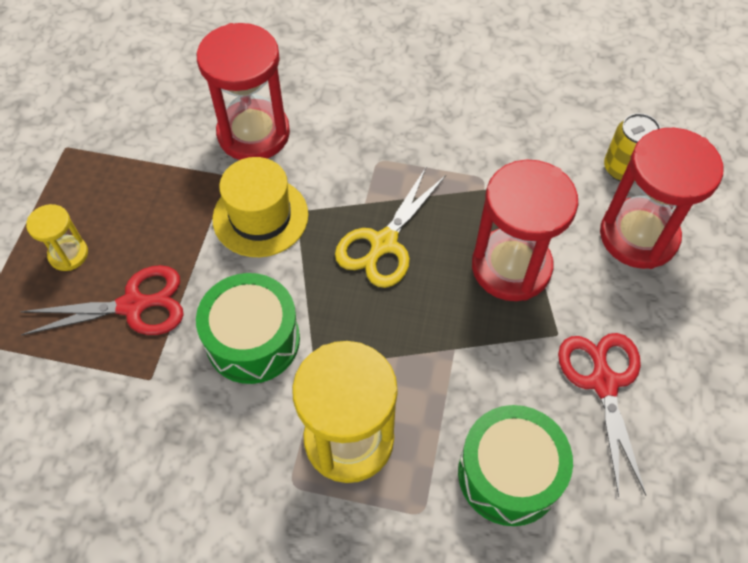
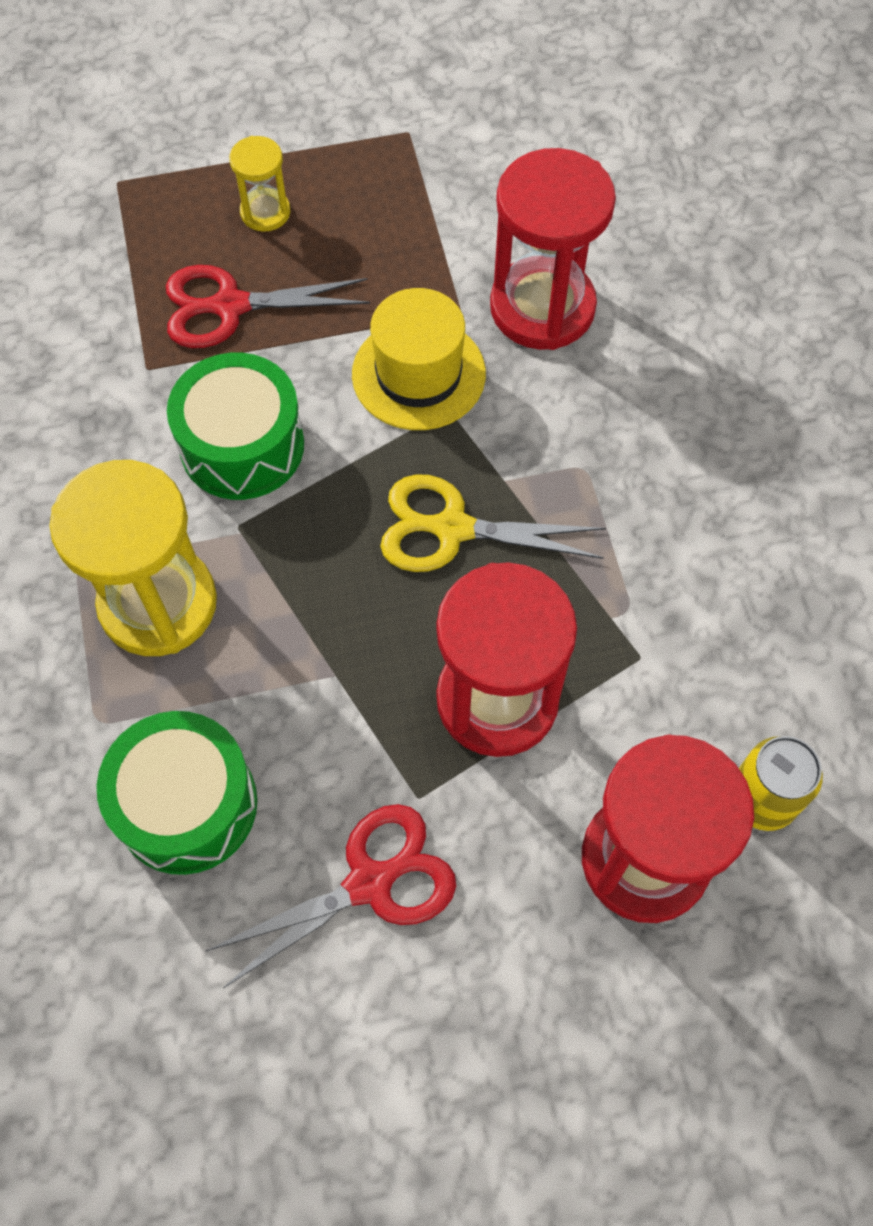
camera: 65 degrees right, 5 degrees up
red scissors [20,265,184,336] -> red scissors turned 120 degrees clockwise [166,265,370,348]

